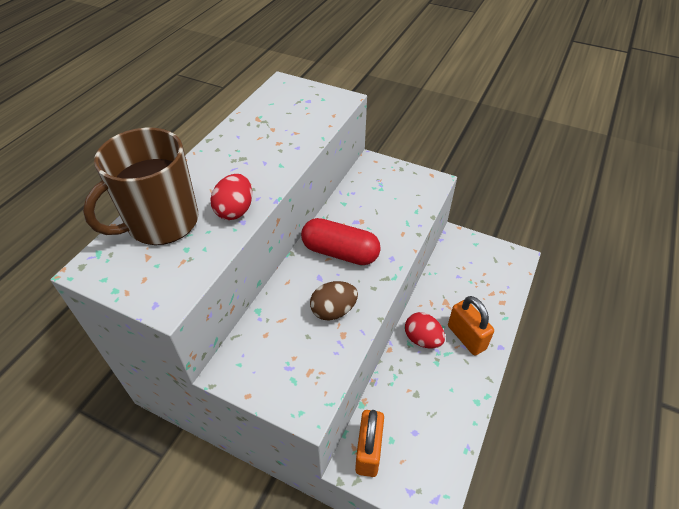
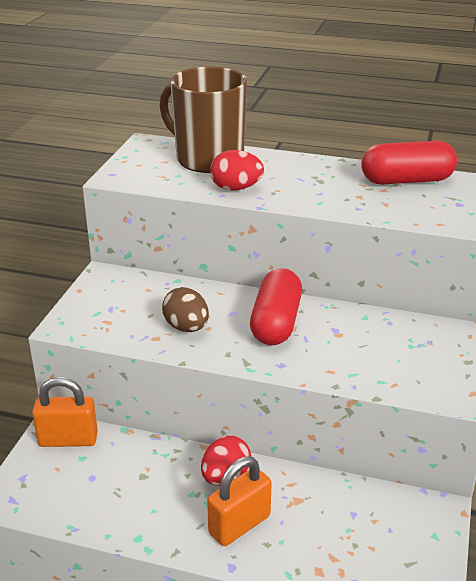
camera: 80 degrees right, 15 degrees down
none -> red capsule [361,141,457,184]

